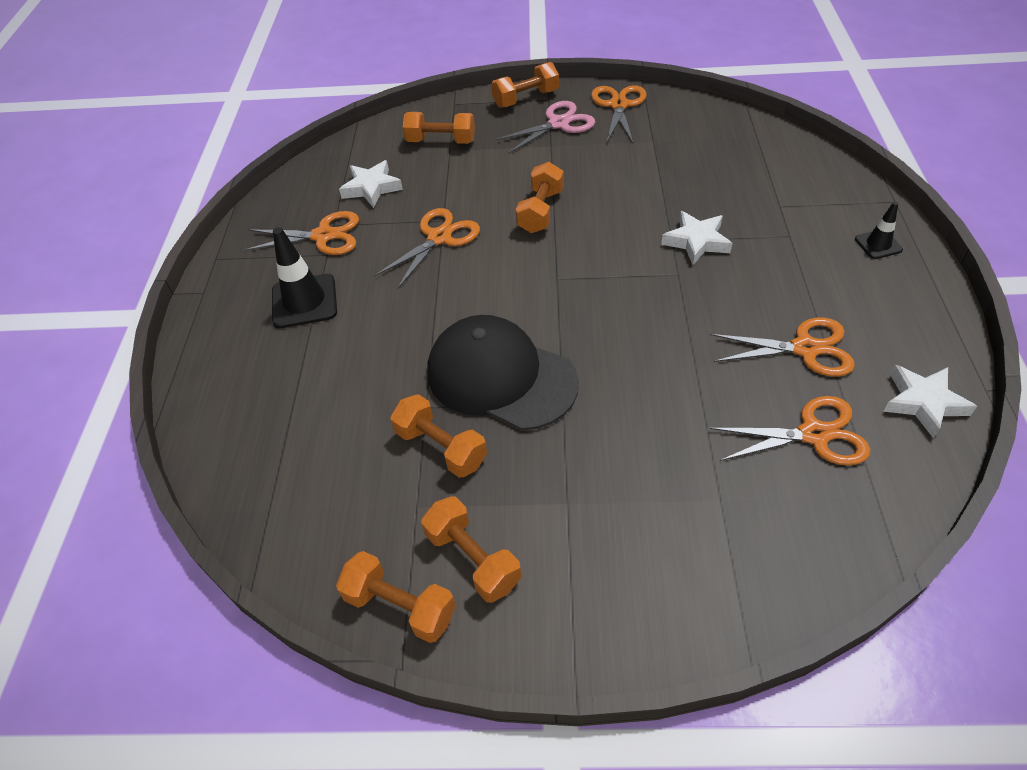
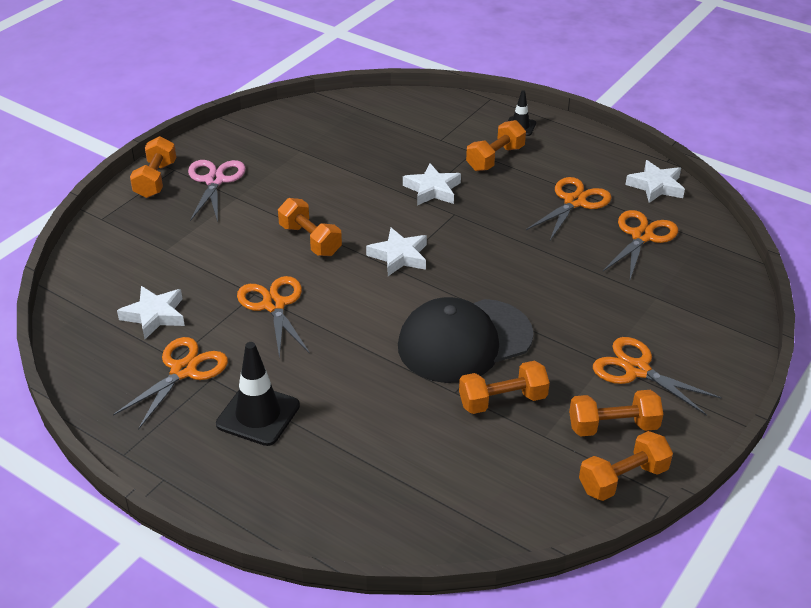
camera: 60 degrees left, 10 degrees down
orange dumbbell [403,112,475,144] -> orange dumbbell moved to [466,120,526,171]
orange scissors [591,85,646,143] -> orange scissors moved to [593,337,722,416]
none -> white star [366,228,427,276]

